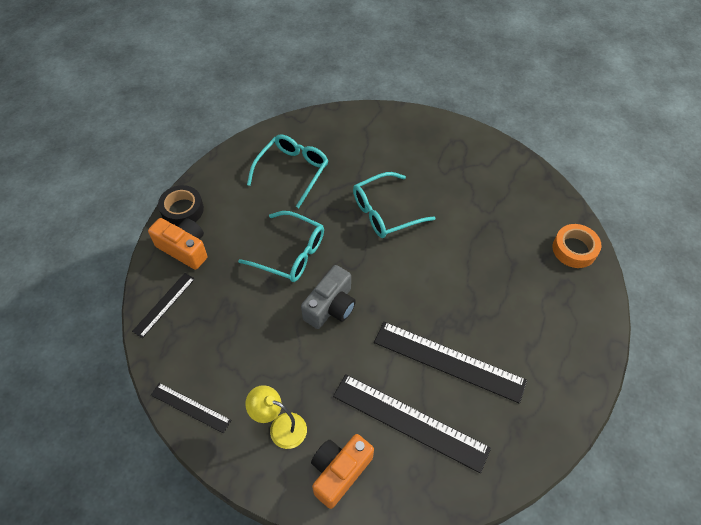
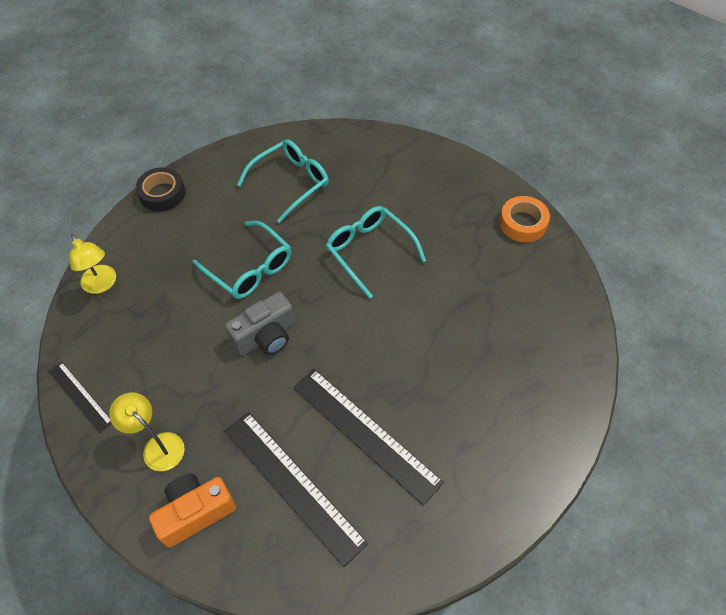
camera: 20 degrees right, 0 degrees up
black ruler [132,273,195,338] -> yellow lamp [69,234,116,294]
orange camera [148,218,207,270] -> none
turquoise glasses [353,172,435,238] -> turquoise glasses turned 60 degrees clockwise [326,206,426,299]
orange tape [553,224,601,268] -> orange tape moved to [499,196,550,242]

